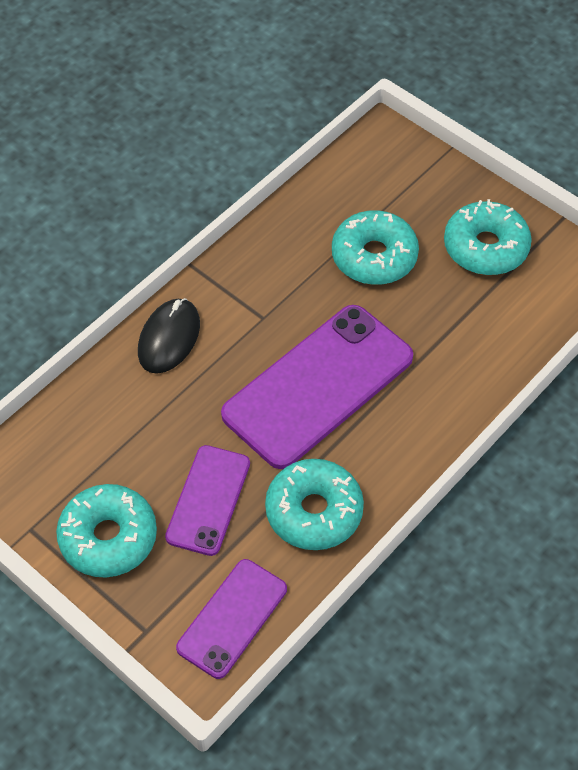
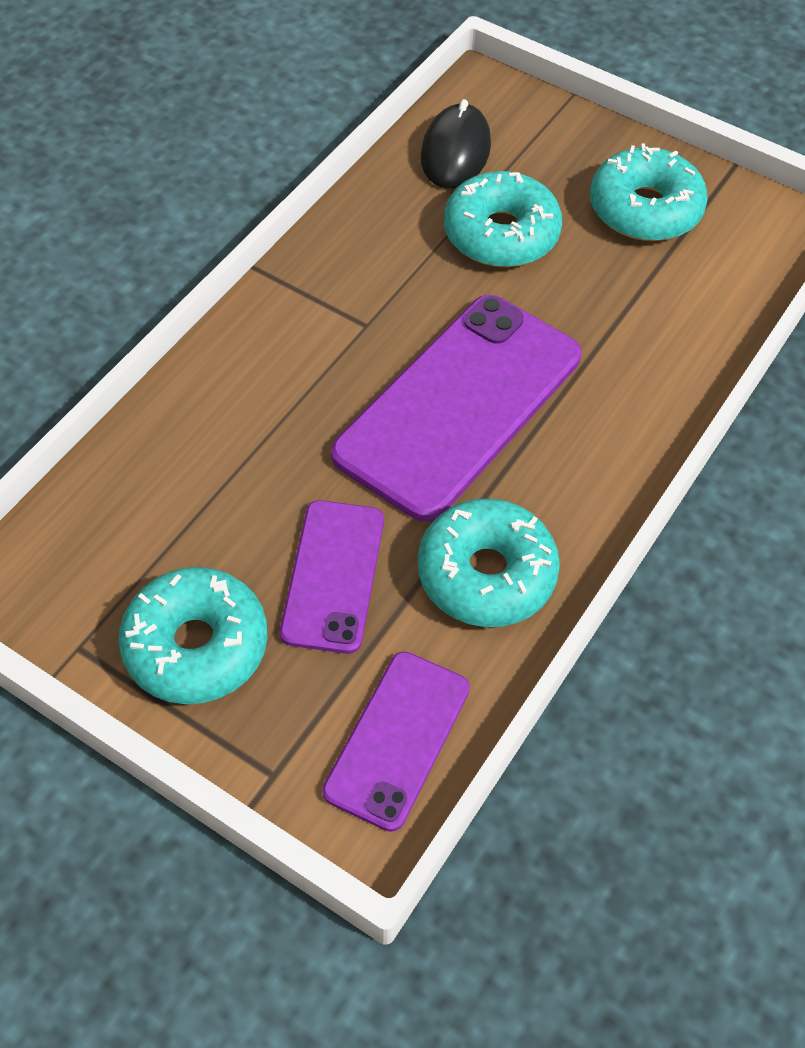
camera: 10 degrees left, 0 degrees up
black mouse [138,298,200,374] -> black mouse moved to [421,99,491,189]

